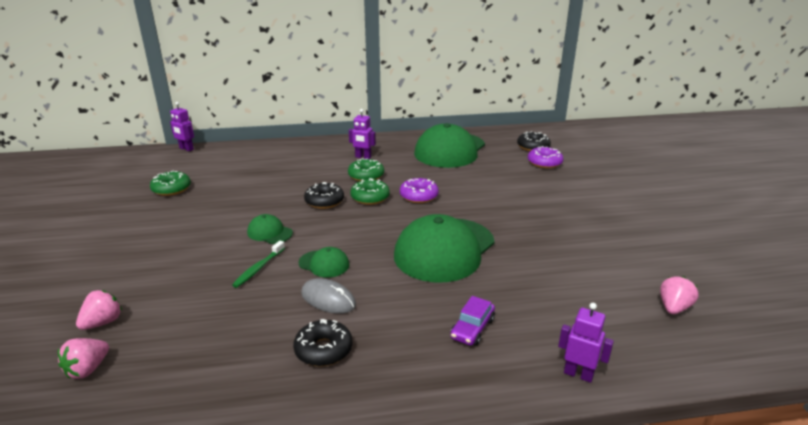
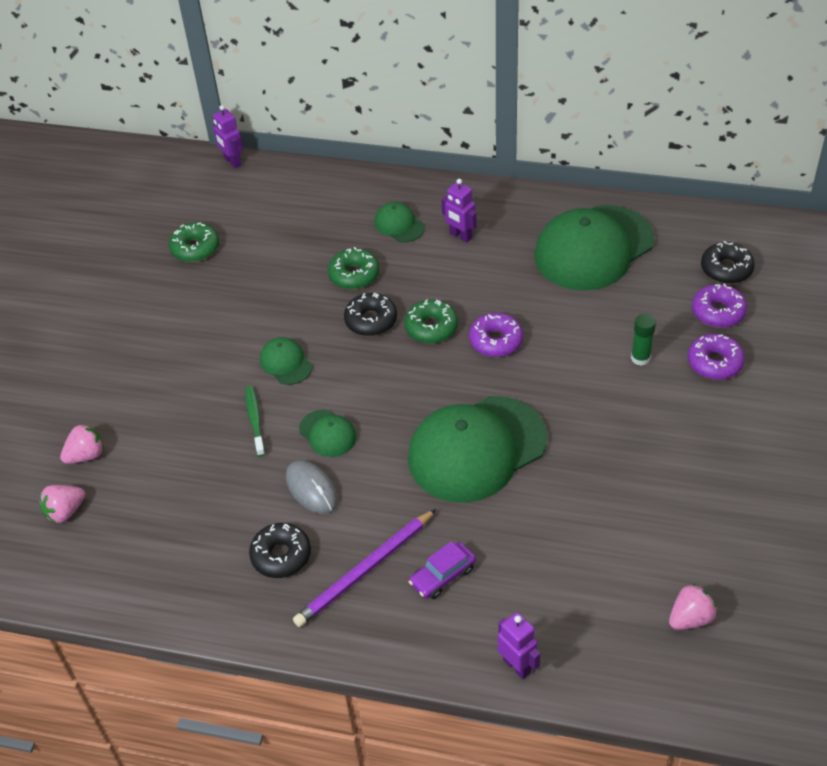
camera: 25 degrees right, 20 degrees up
green toothbrush [232,241,285,288] -> green toothbrush turned 120 degrees clockwise [245,386,265,457]
green donut [348,158,384,181] -> green donut moved to [328,247,379,289]
none -> purple pencil [293,509,436,627]
none -> green cap [374,202,425,242]
none -> green glue stick [631,314,656,366]
none -> purple donut [688,334,745,380]

